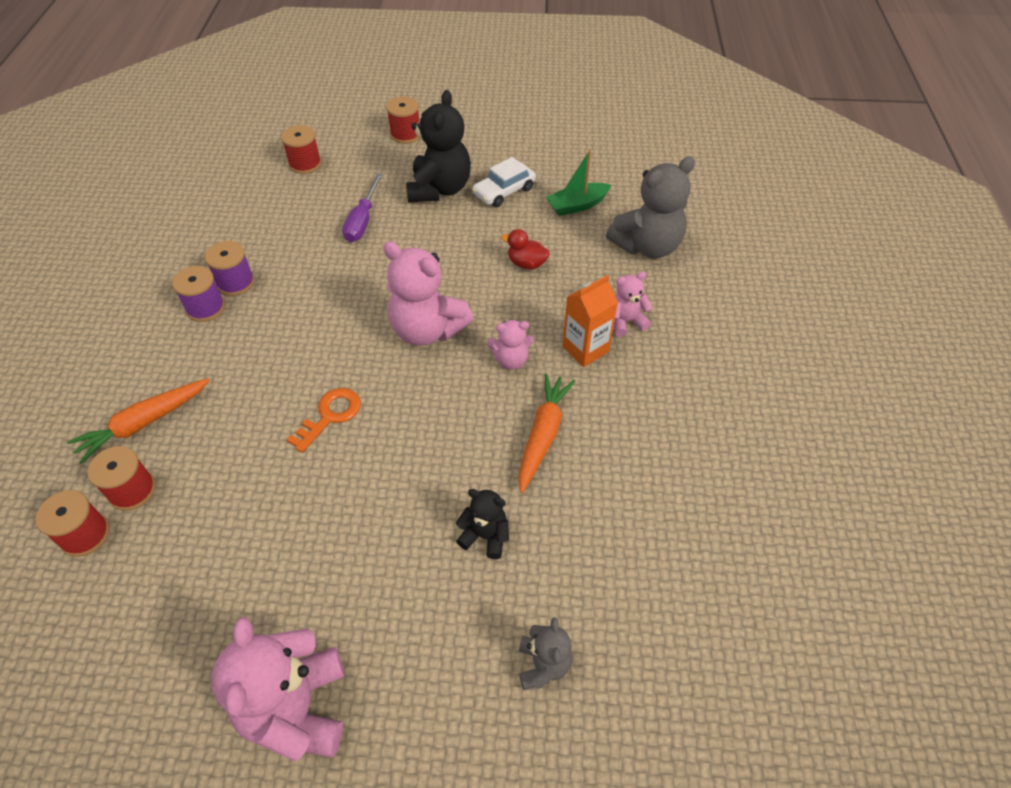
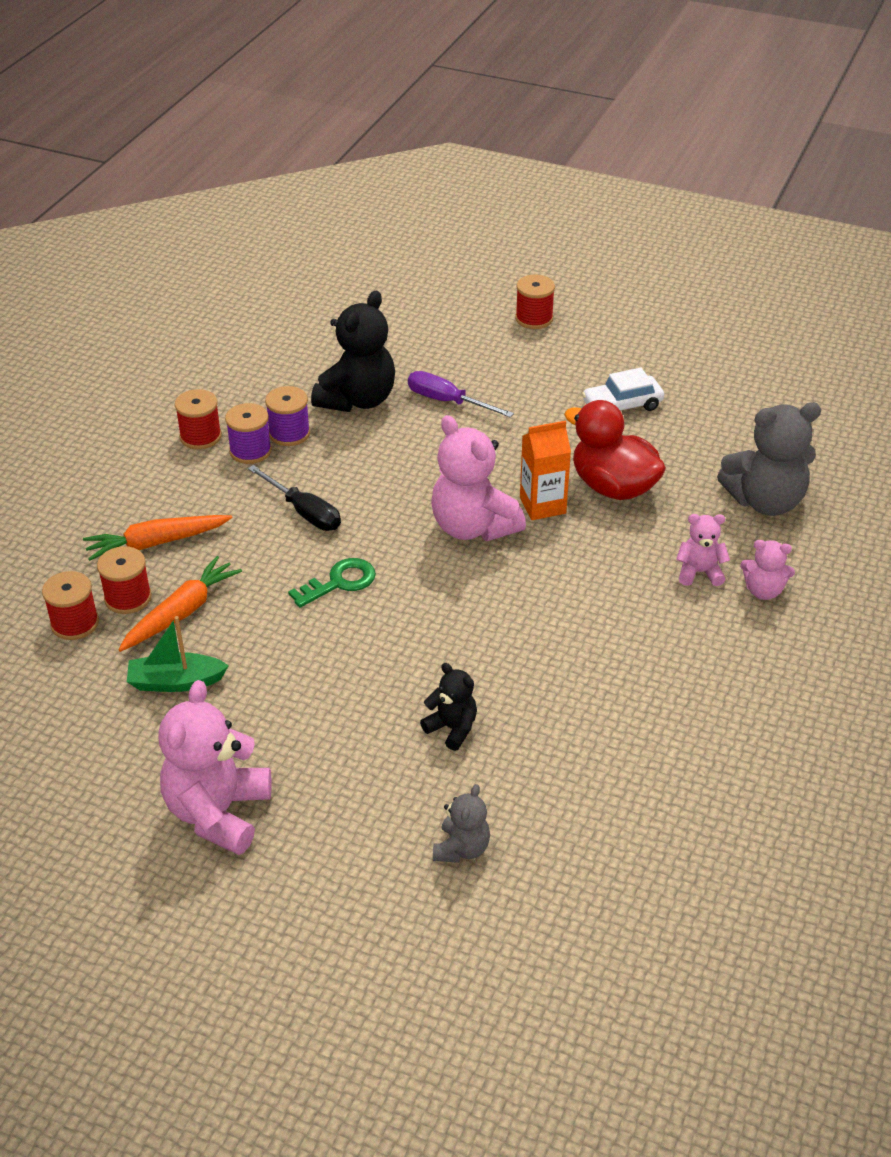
camera: 20 degrees right, 10 degrees down
red spool [281,125,321,174] -> red spool moved to [175,389,222,449]
orange key [287,388,361,453] -> green key [288,558,376,608]
purple screwdriver [342,173,383,242] -> purple screwdriver turned 90 degrees clockwise [408,371,514,418]
black teddy bear [406,90,471,202] -> black teddy bear moved to [311,290,395,412]
pink teddy bear [487,320,534,369] -> pink teddy bear moved to [740,540,795,600]
red duck [501,229,550,269] -> red duck [564,400,666,500], size x1.97
orange carrot [518,373,575,493] -> orange carrot moved to [118,556,242,652]
green boat [546,150,611,216] -> green boat moved to [127,616,229,692]
orange carton [562,275,618,367] -> orange carton moved to [520,421,571,520]
none -> black screwdriver [248,465,341,531]

